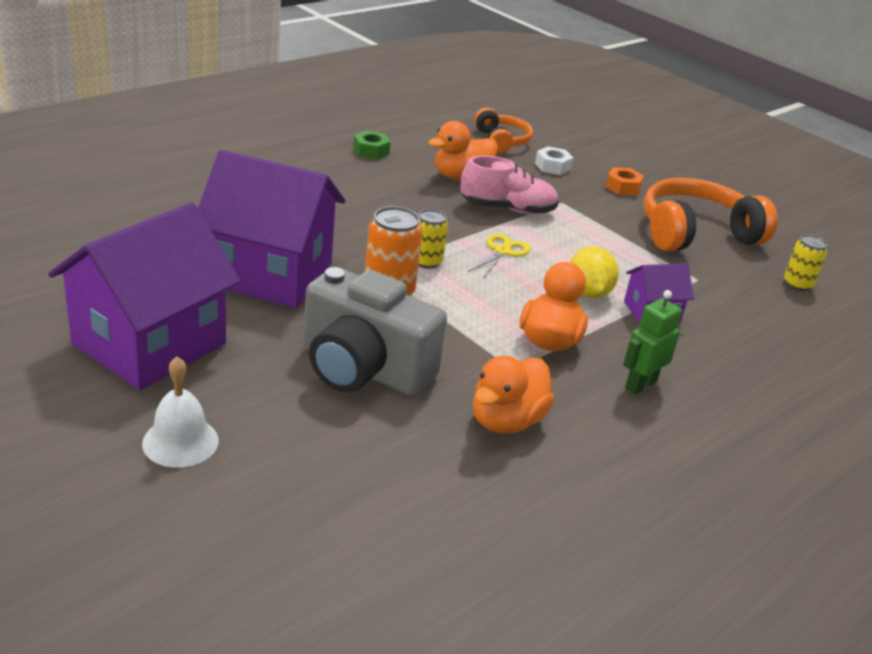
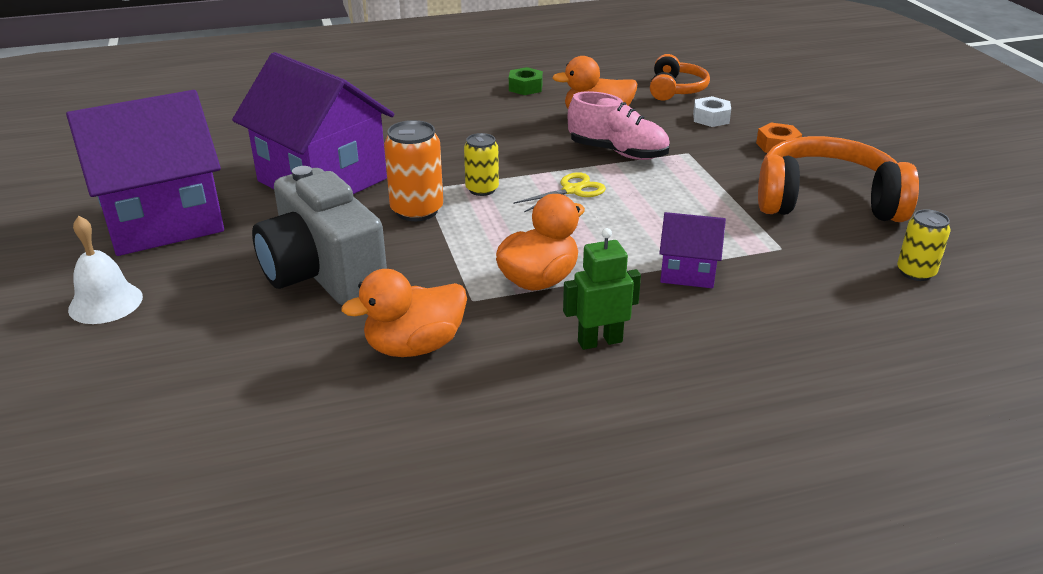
camera: 30 degrees right, 0 degrees up
yellow lemon [570,246,619,298] -> none

